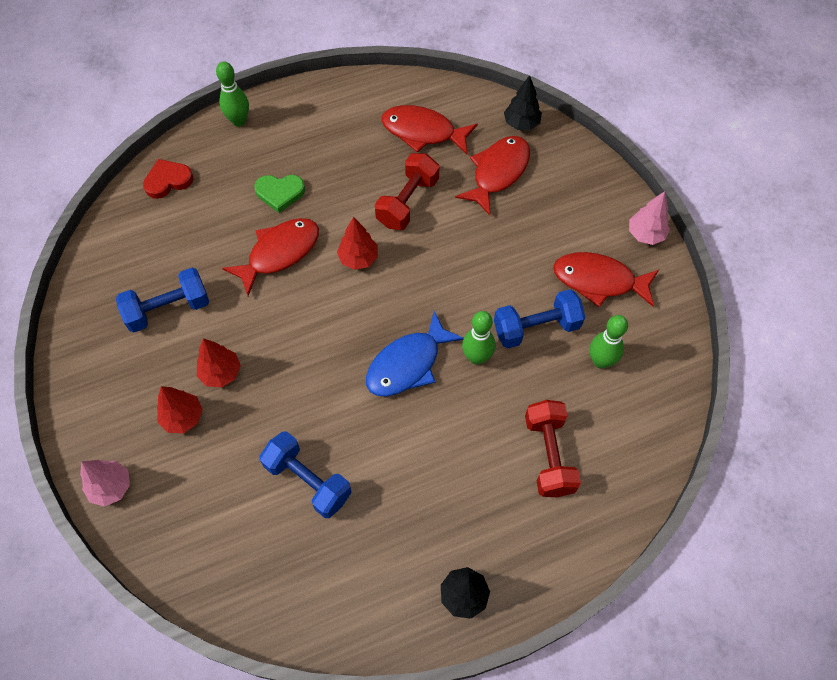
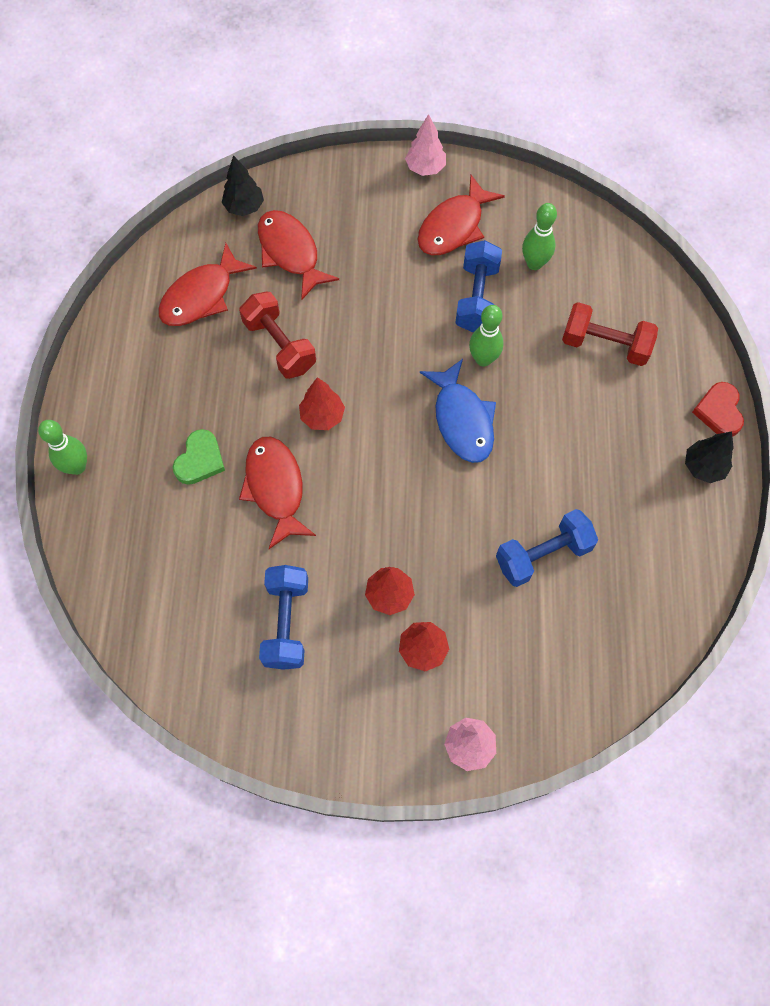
camera: 65 degrees left, 5 degrees up
red heart [143,159,194,199] -> red heart moved to [692,382,744,437]

